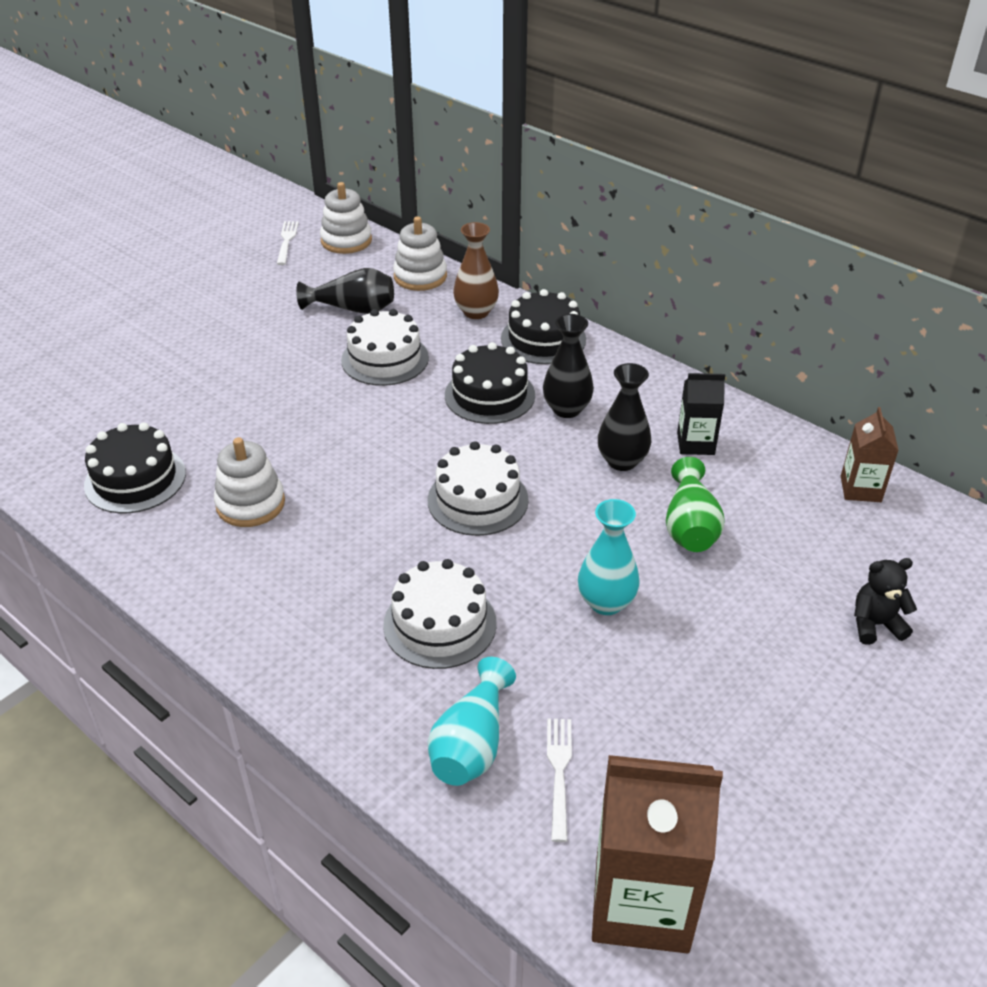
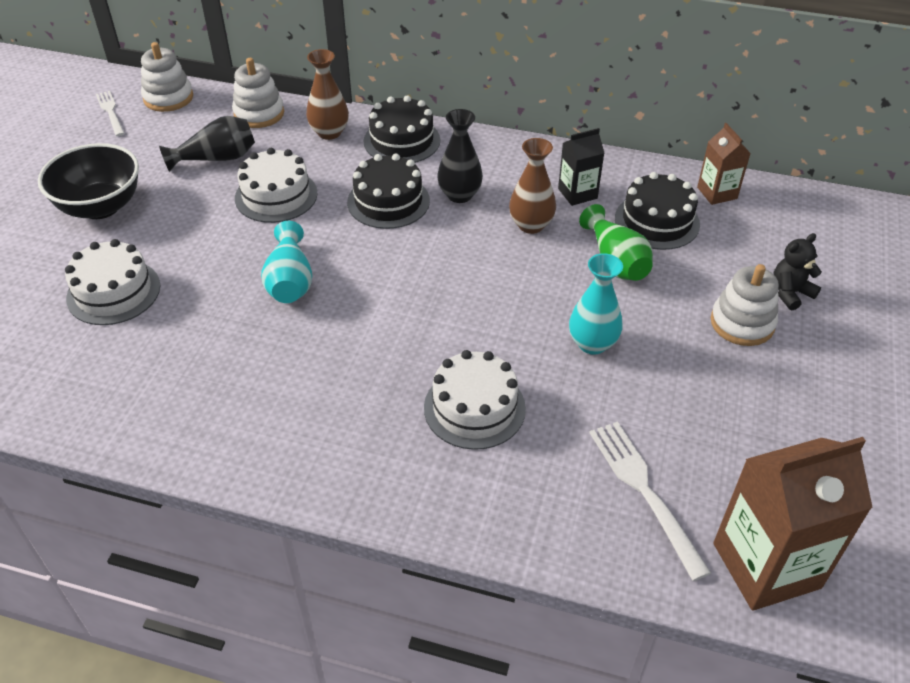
camera: 25 degrees left, 5 degrees up
black cake [84,422,186,513] -> black cake moved to [615,172,700,250]
white stacking toy [214,437,285,527] -> white stacking toy moved to [711,264,779,346]
white cake [428,441,529,536] -> white cake moved to [65,239,160,325]
turquoise vase [428,657,516,786] -> turquoise vase moved to [261,221,312,303]
white fork [547,718,572,842] -> white fork [589,421,711,581], size x1.57
black vase [598,363,651,471] -> brown vase [509,138,556,234]
none -> black bowl [38,143,139,219]

